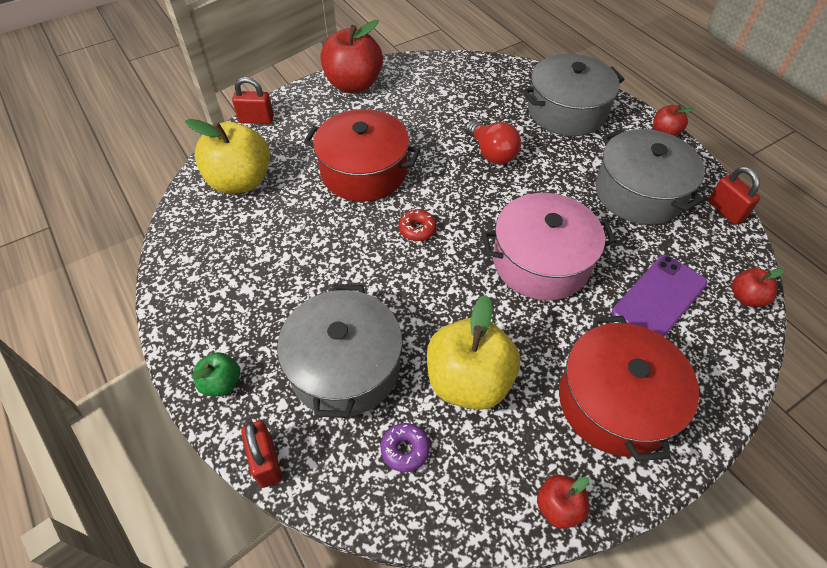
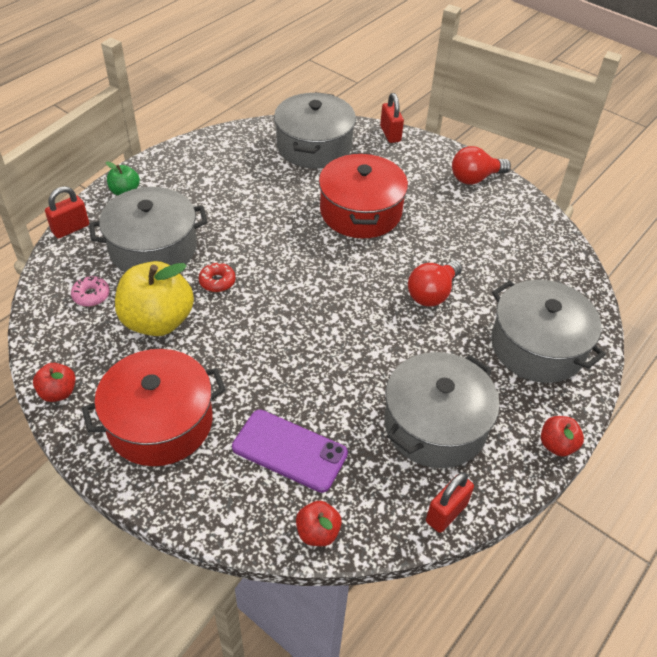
camera: 70 degrees right, 5 degrees down
yellow apple [185,119,270,194] -> grey pot [274,92,356,169]
red apple [320,20,383,93] -> red light bulb [452,146,511,185]
purple donut [381,423,430,472] -> pink donut [71,276,110,307]
red donut [398,210,437,241] -> red donut moved to [199,263,236,292]
pink pot [482,193,616,300] -> none

